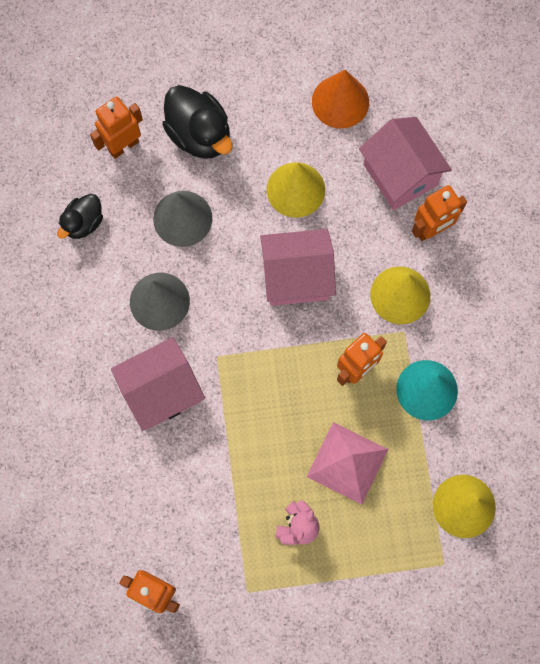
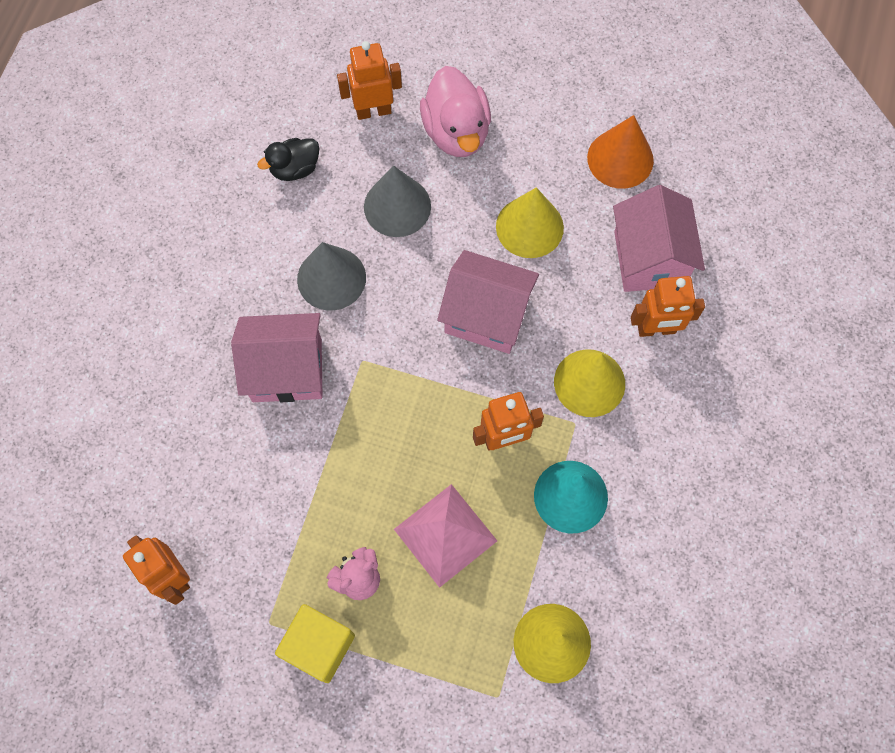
camera: 25 degrees right, 5 degrees down
black duck [162,85,233,159] -> pink duck [420,66,491,157]
none -> yellow cube [275,604,355,683]

